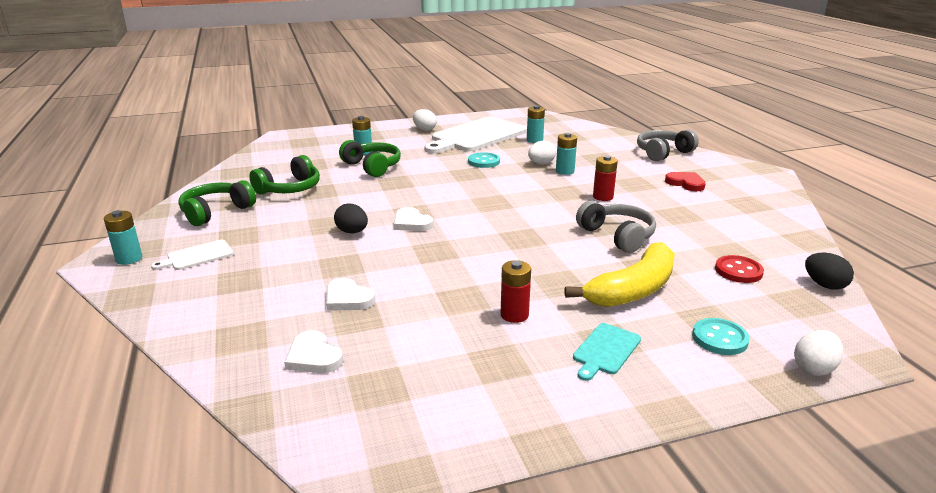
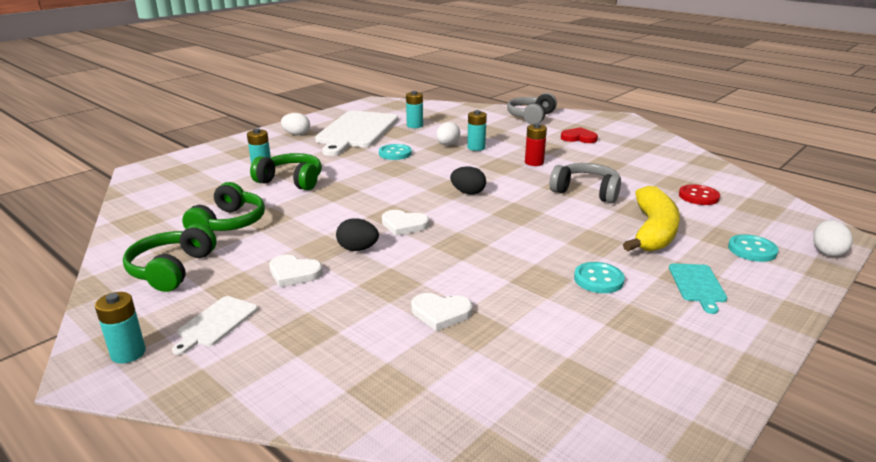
camera: 30 degrees left, 0 degrees up
white heart [284,330,343,373] -> white heart moved to [269,254,323,287]
red battery [501,260,531,323] -> turquoise button [574,262,625,293]
black egg [805,253,854,290] -> black egg moved to [450,166,486,194]

